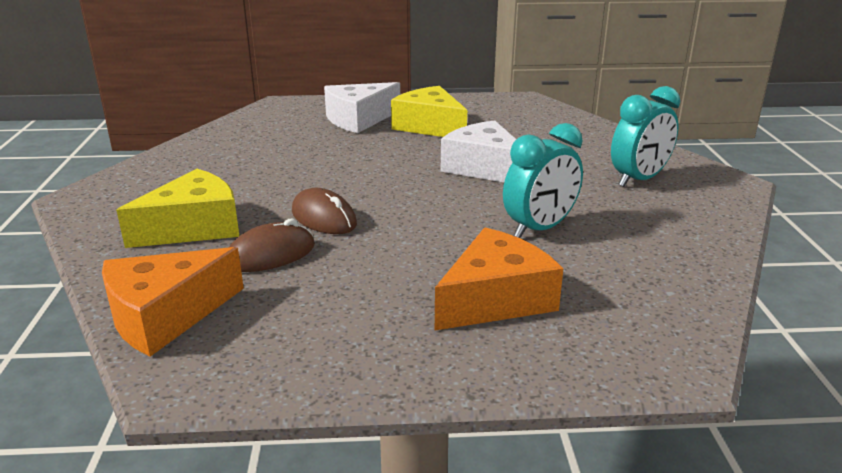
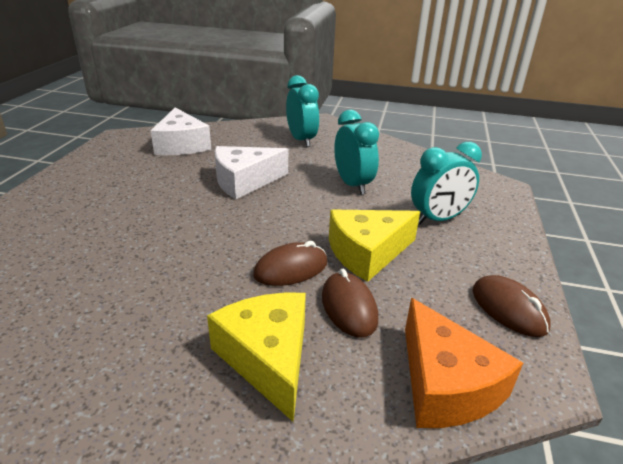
camera: 75 degrees left, 5 degrees up
white cheese [324,82,400,133] -> white cheese moved to [151,108,211,155]
yellow cheese [391,86,467,137] -> yellow cheese moved to [329,210,420,282]
orange cheese [435,227,563,330] -> turquoise clock [411,142,482,224]
none -> brown mouse [472,275,551,337]

